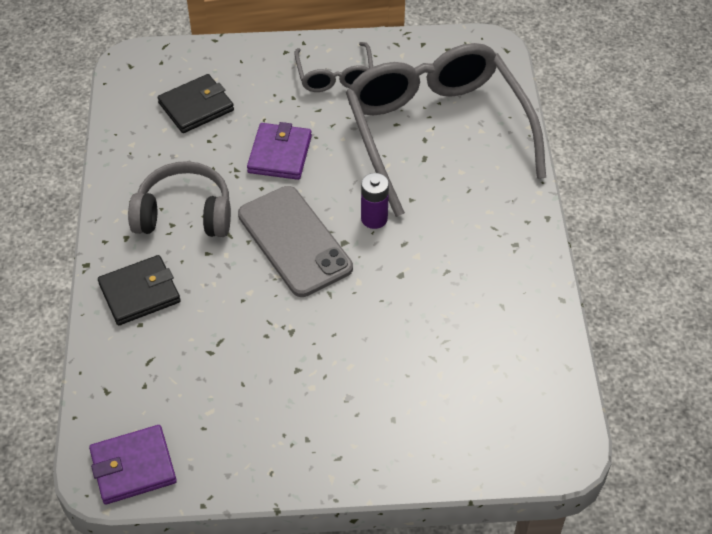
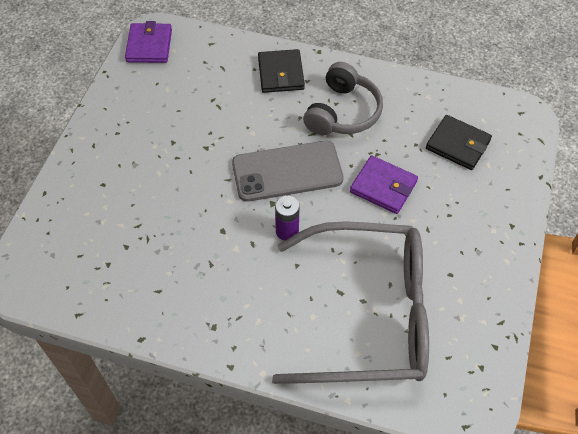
camera: 110 degrees right, 5 degrees up
black wallet [158,74,234,133] -> black wallet turned 45 degrees counterclockwise [426,115,492,170]
grey glasses [294,42,373,92] -> none

